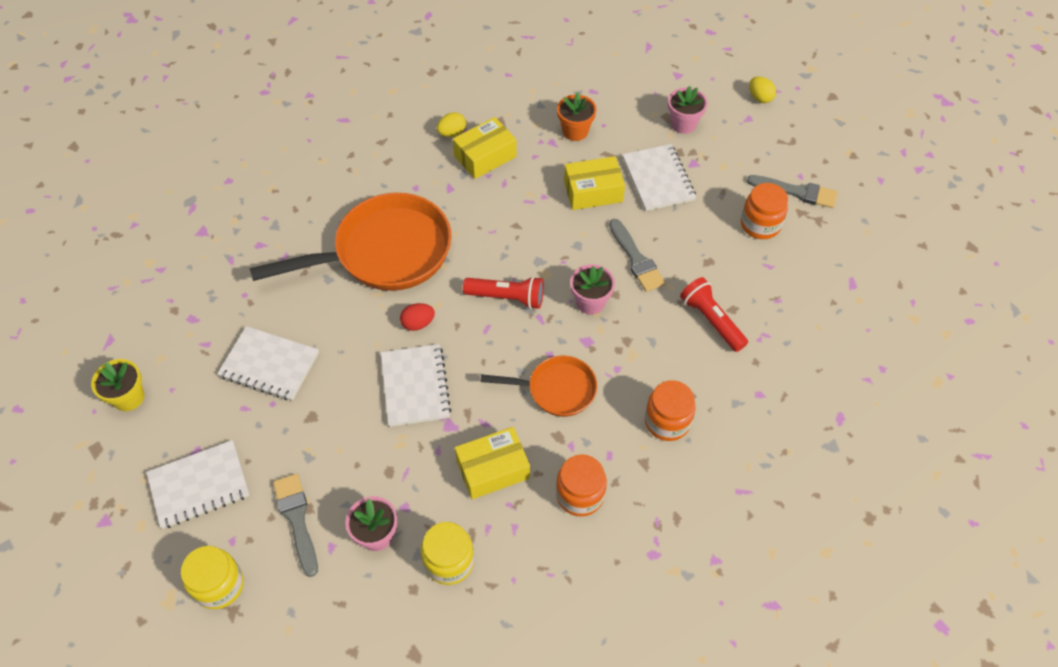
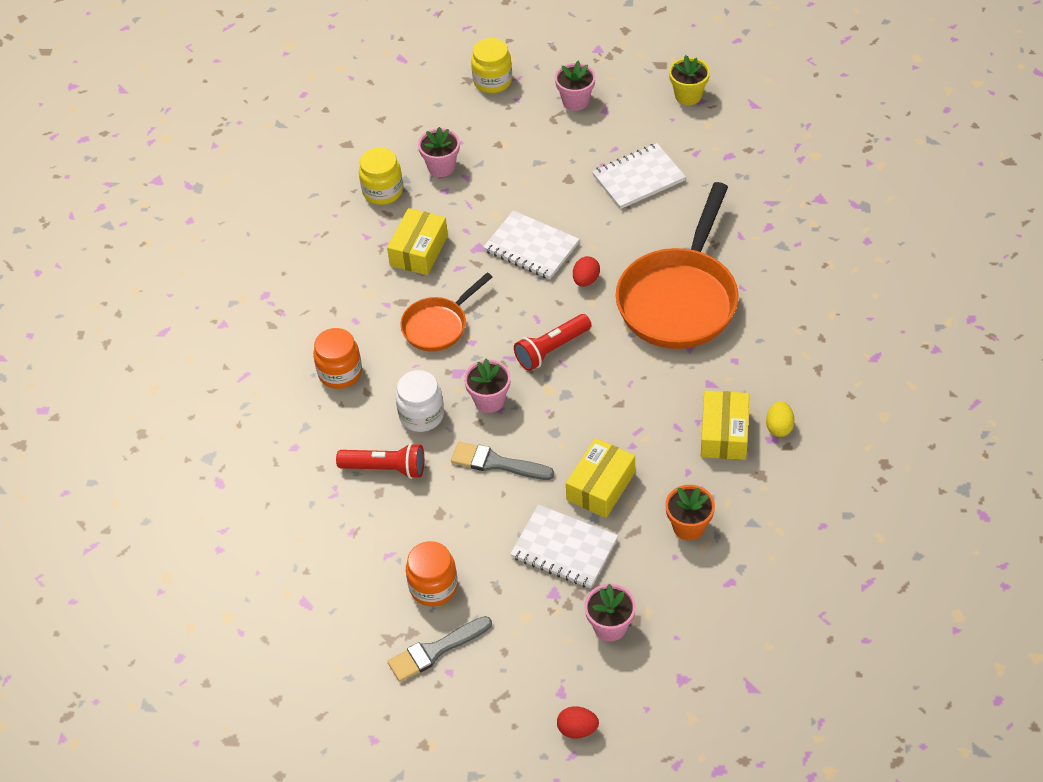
camera: 135 degrees right, 5 degrees down
white notebook [146,440,250,529] -> pink flower pot [555,61,596,111]
grey brush [273,473,318,577] -> none
orange jar [556,454,607,517] -> none
yellow egg [749,76,776,103] -> red egg [557,706,599,739]
none -> white jar [395,370,444,432]

